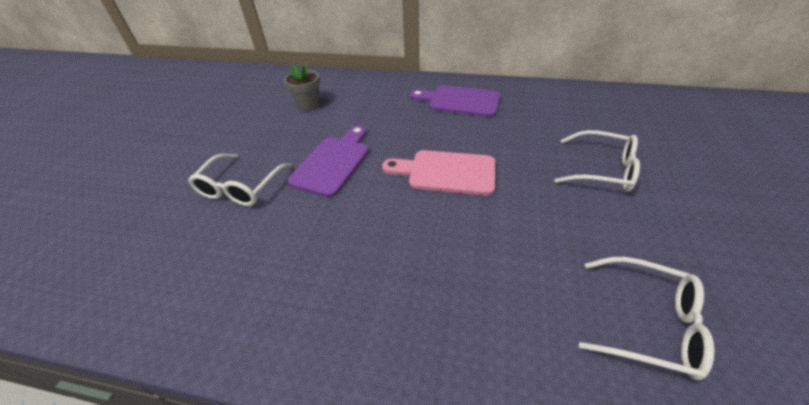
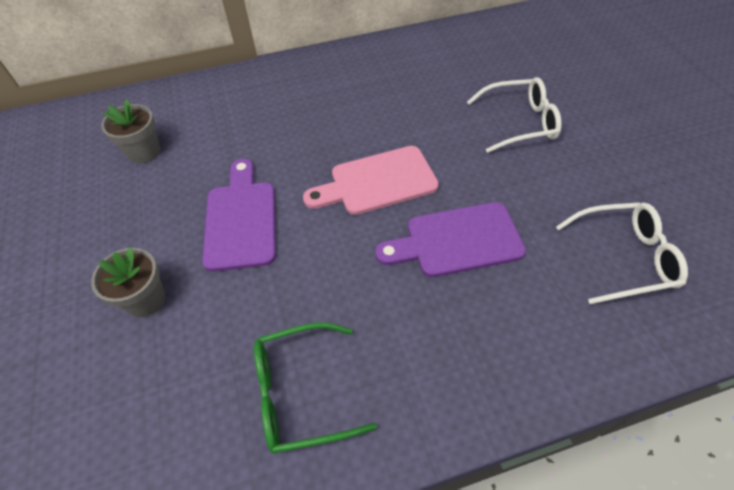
camera: 30 degrees left, 10 degrees up
white glasses [188,154,292,206] -> grey flower pot [91,247,166,317]
purple cutting board [410,85,500,117] -> purple cutting board moved to [375,202,526,277]
none -> green glasses [254,323,377,454]

